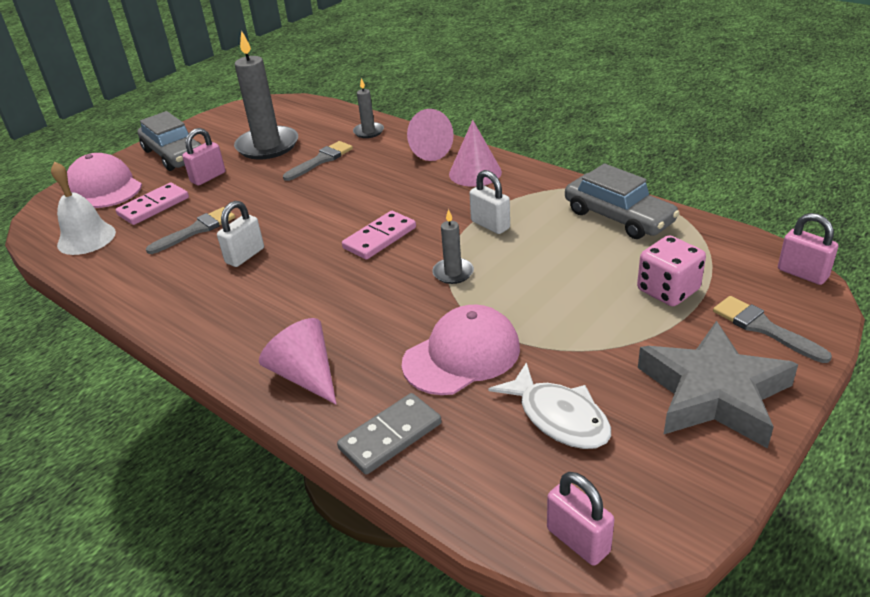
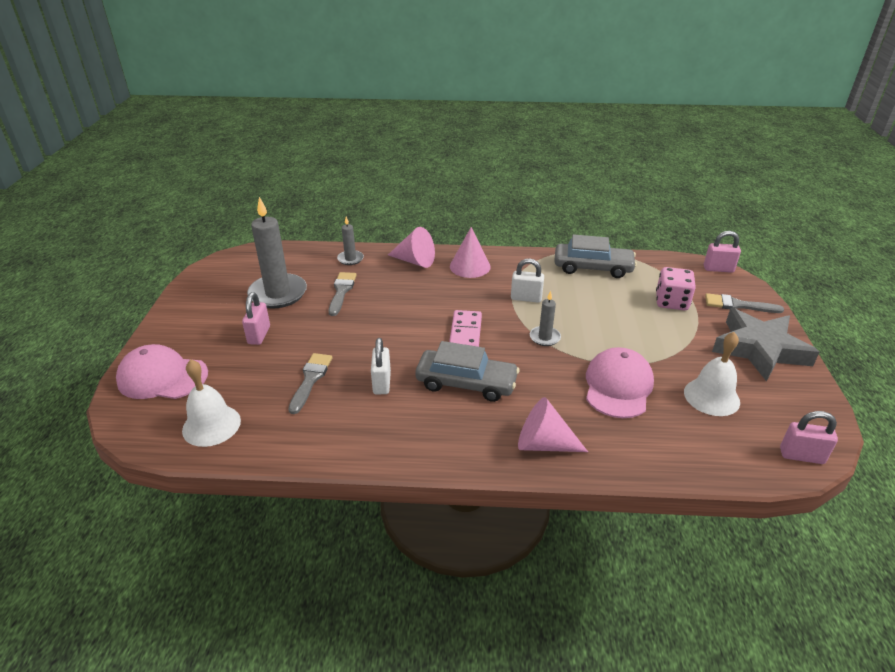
camera: 40 degrees left, 0 degrees up
pink domino [116,183,189,225] -> none
grey car [138,111,201,171] -> grey car moved to [415,341,519,402]
grey domino [337,393,442,475] -> none
white fish [488,362,611,449] -> white bell [684,332,740,416]

